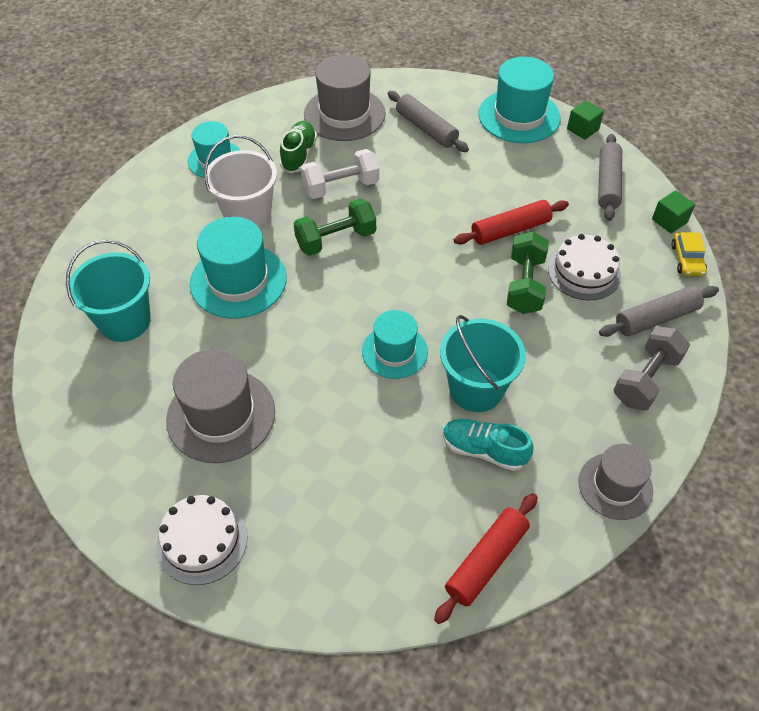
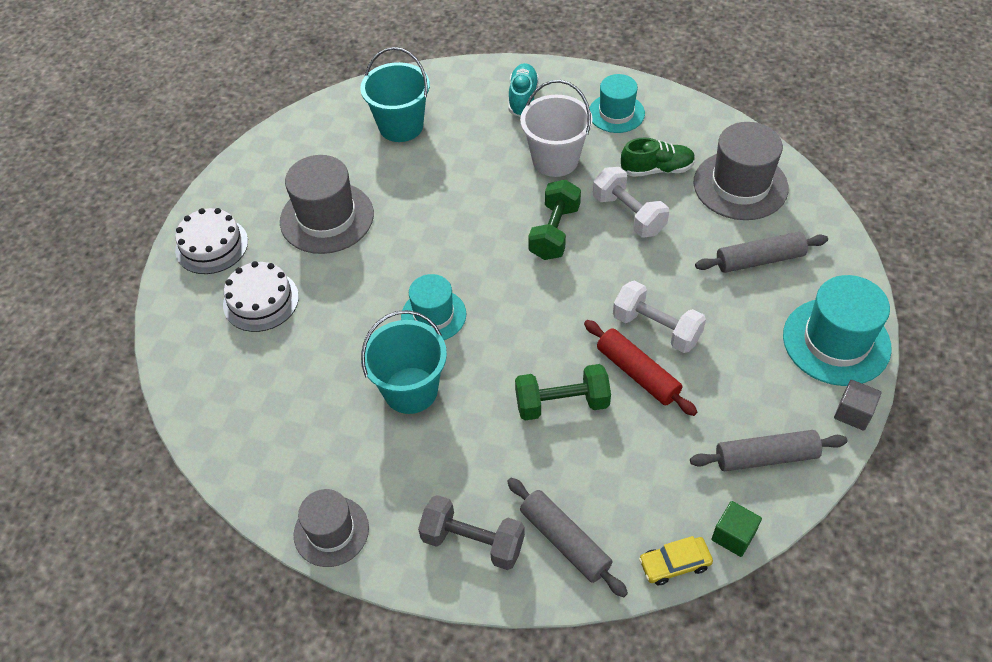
camera: 75 degrees right, 0 degrees up
turquoise hat [190,217,287,319] -> none
green dumbbell [294,198,376,256] -> green dumbbell turned 60 degrees clockwise [528,179,581,260]
grey rolling pin [388,91,469,152] -> grey rolling pin turned 45 degrees clockwise [695,232,828,273]
red rolling pin [434,493,538,624] -> none
turquoise shoe [443,419,533,471] -> turquoise shoe moved to [509,63,539,117]
white cake [548,234,621,300] -> white cake moved to [223,261,299,332]
green cube [567,100,604,140] -> grey cube [834,380,882,431]
none -> white dumbbell [613,280,706,353]

